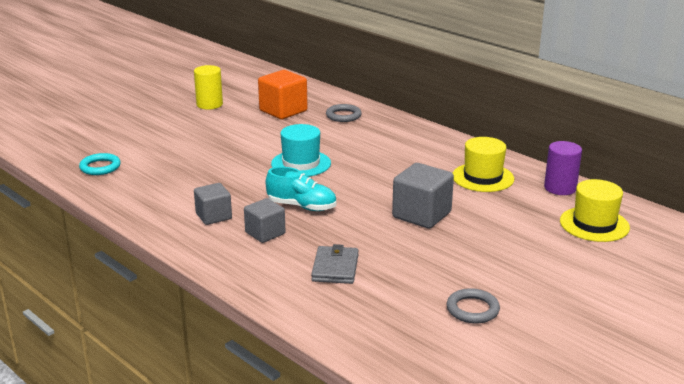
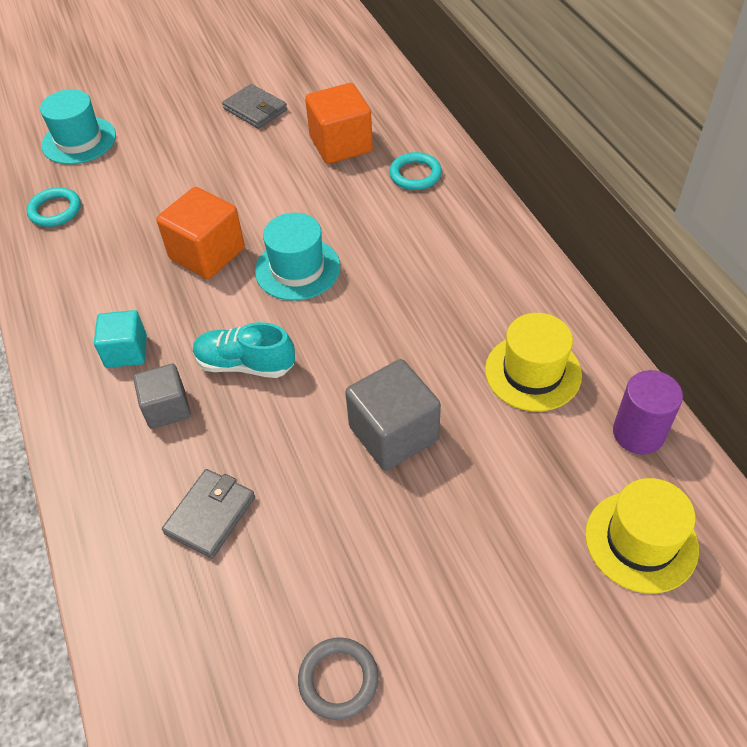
camera: 25 degrees right, 25 degrees up
yellow cylinder [194,65,223,109] -> grey wallet [222,84,287,129]
grey cube [194,183,232,225] -> turquoise cube [94,310,147,368]
turquoise shoe [266,167,336,211] -> turquoise shoe turned 150 degrees clockwise [193,322,295,378]
grey ring [326,104,362,122] -> turquoise ring [389,152,442,190]
none -> turquoise hat [40,89,116,164]
none -> orange cube [156,187,245,279]

